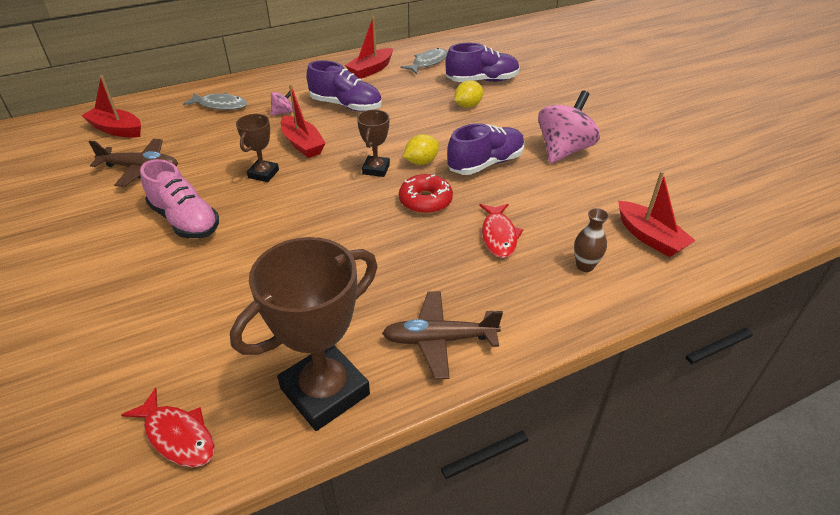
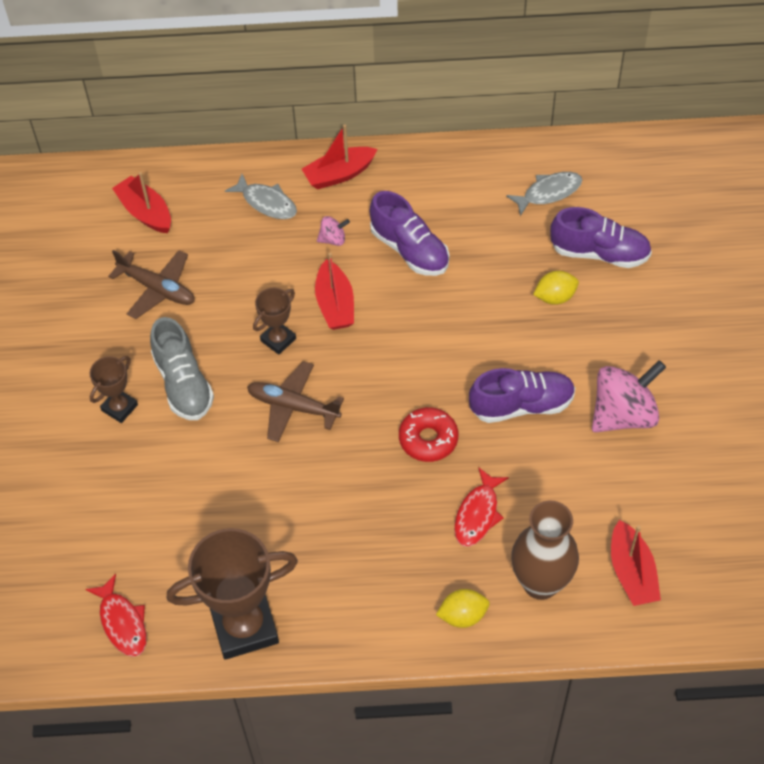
camera: 25 degrees right, 15 degrees up
pink shoe [140,159,219,239] -> grey shoe [150,317,214,420]
red boat [345,17,393,79] -> red boat moved to [302,124,377,189]
brown trophy [357,110,390,177] -> brown trophy moved to [90,356,138,423]
brown plane [382,291,503,380] -> brown plane moved to [247,361,344,442]
yellow lemon [404,134,439,165] -> yellow lemon moved to [436,589,489,628]
brown vase [574,208,609,272] -> brown vase [511,500,579,600], size x2.03

